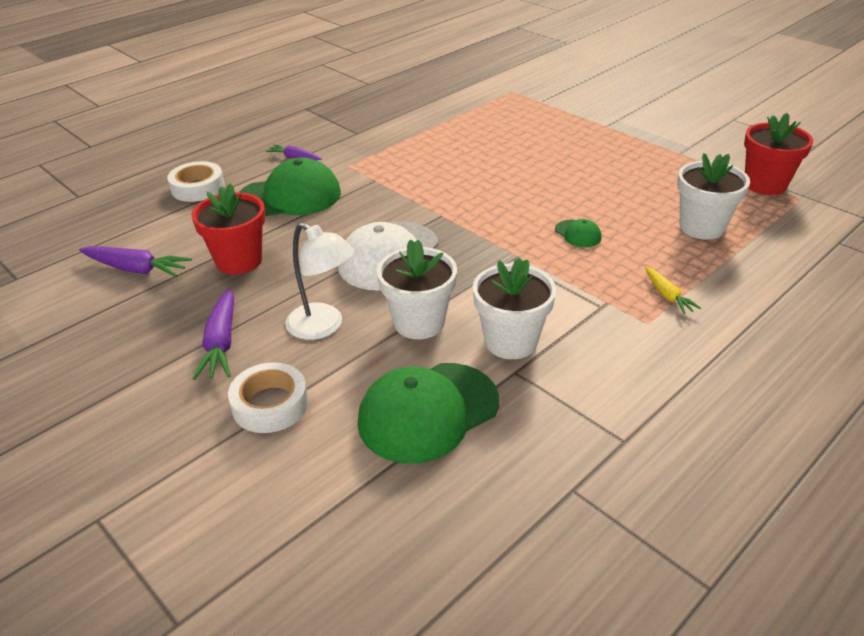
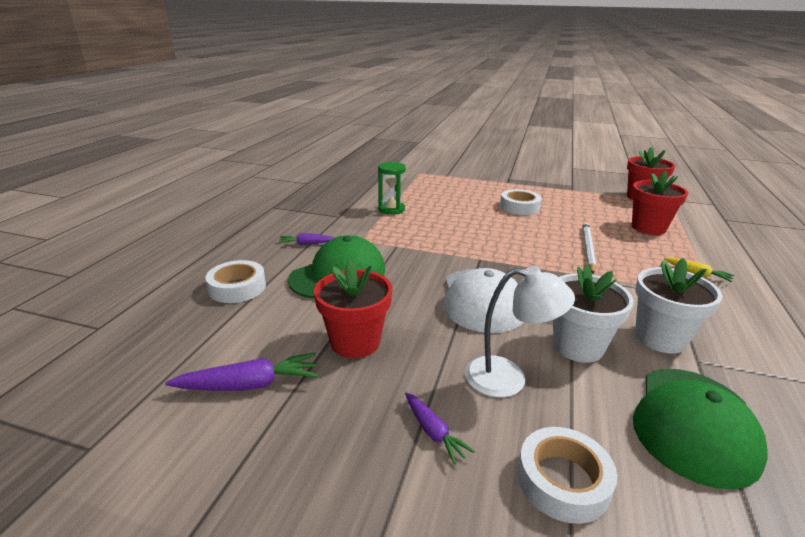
camera: 30 degrees left, 10 degrees down
purple carrot [192,288,234,380] -> purple carrot [405,392,475,465], size x0.62
green cap [555,219,602,247] -> white pencil [582,223,596,274]
white flower pot [677,153,750,240] -> red flower pot [632,171,688,235]
none -> green hourglass [378,162,406,215]
none -> white tape [500,189,542,215]

